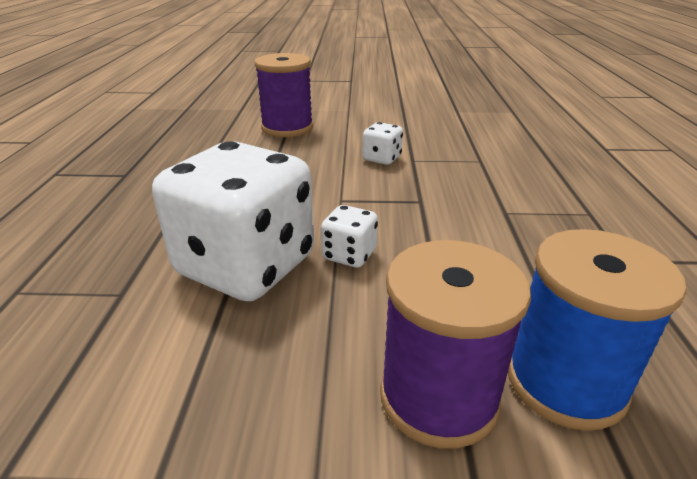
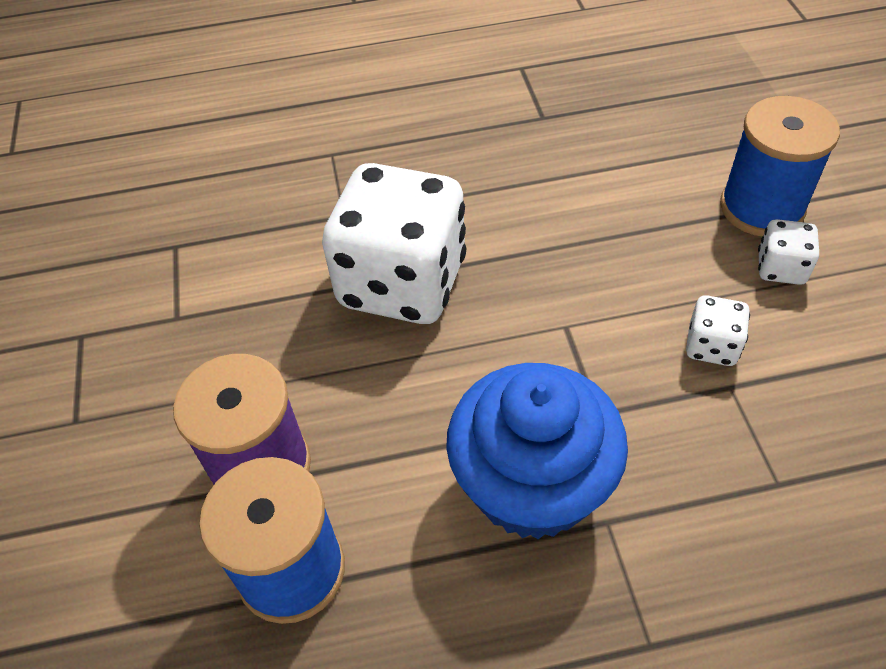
camera: 80 degrees right, 20 degrees up
purple spool [254,53,313,137] -> blue spool [720,96,840,237]
white dice [321,205,378,268] -> white dice moved to [758,219,819,285]
none -> blue cupcake [446,363,628,539]

